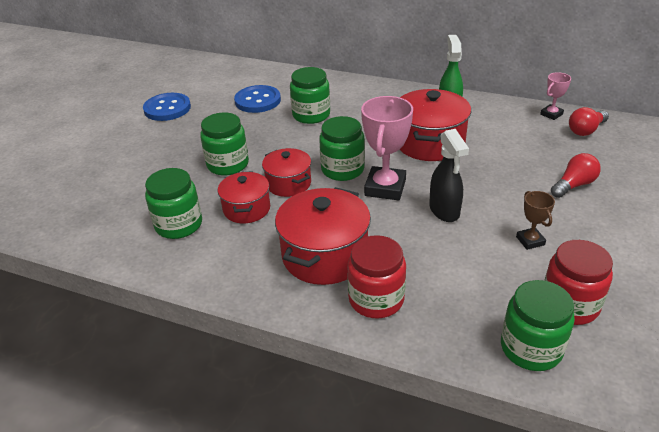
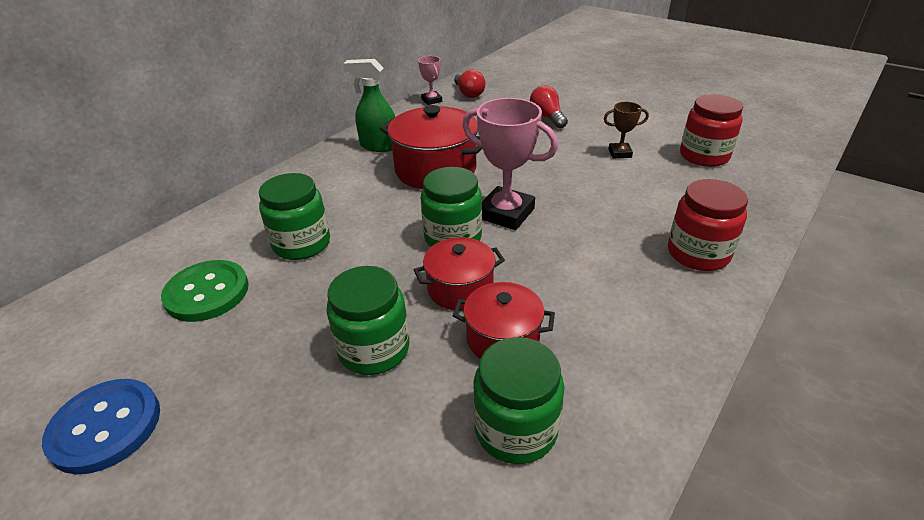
camera: 75 degrees left, 0 degrees up
blue button [234,85,281,113] -> green button [161,260,249,322]
red pot [275,187,371,285] -> none
black spray bottle [429,129,469,222] -> none
green jar [501,280,575,371] -> none

